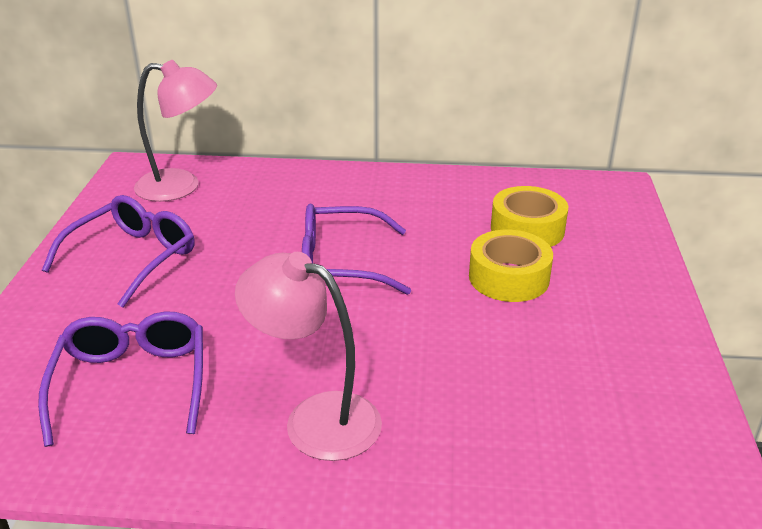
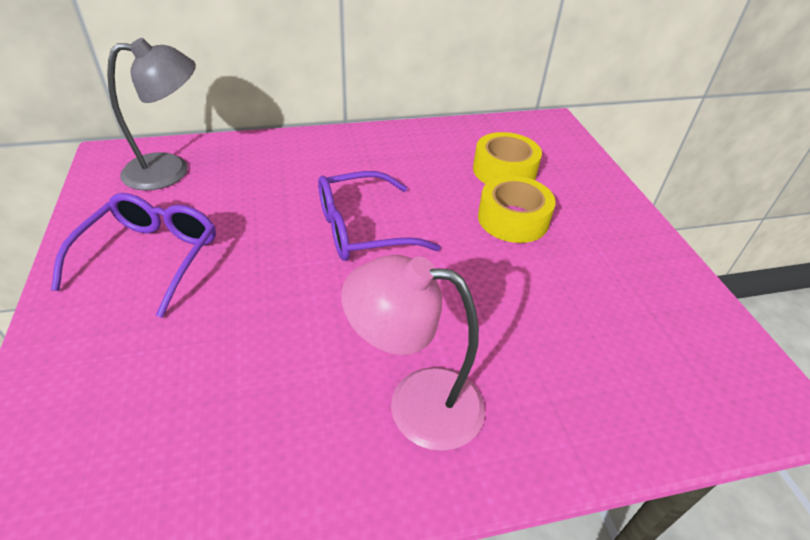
camera: 20 degrees left, 10 degrees up
purple glasses [38,311,203,447] -> none
pink lamp [134,60,217,202] -> grey lamp [107,38,196,191]

